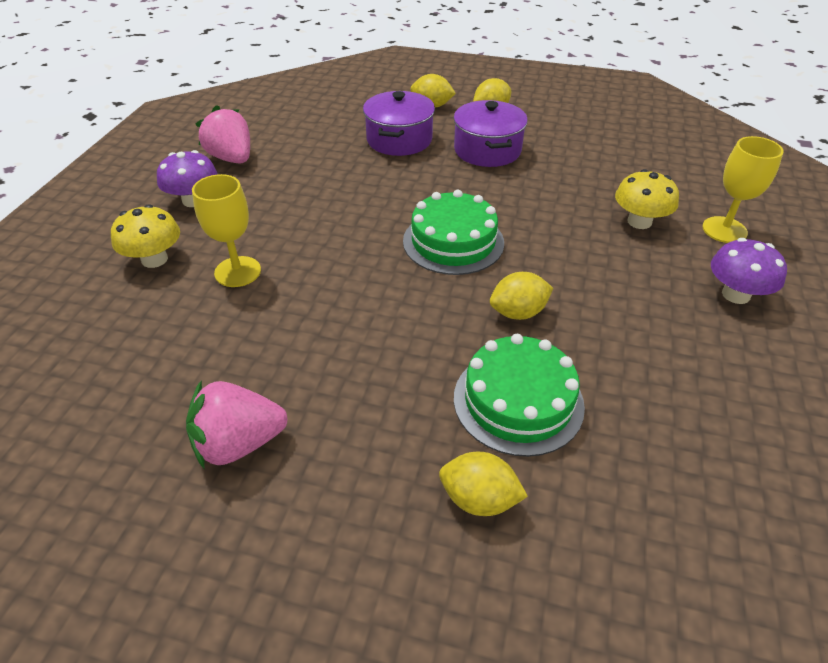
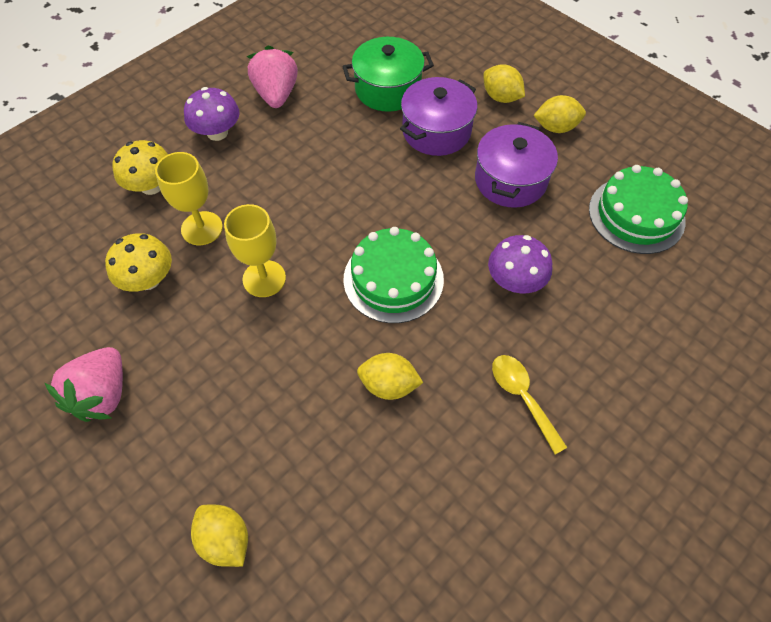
camera: 30 degrees right, 15 degrees up
pink strawberry [186,380,288,469] -> pink strawberry turned 90 degrees counterclockwise [45,347,123,422]
green cake [454,334,585,457] -> green cake moved to [589,165,688,254]
yellow mushroom [615,169,679,229] -> yellow mushroom moved to [105,233,172,292]
yellow goblet [702,136,783,243] -> yellow goblet moved to [224,204,286,297]
purple mushroom [711,238,787,304] -> purple mushroom moved to [488,235,552,294]
none -> green pot [342,37,434,112]
none -> yellow spoon [492,355,568,454]

